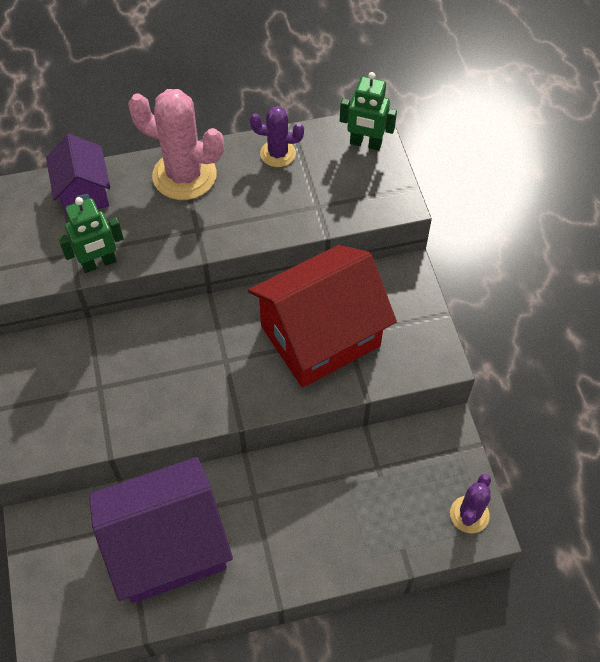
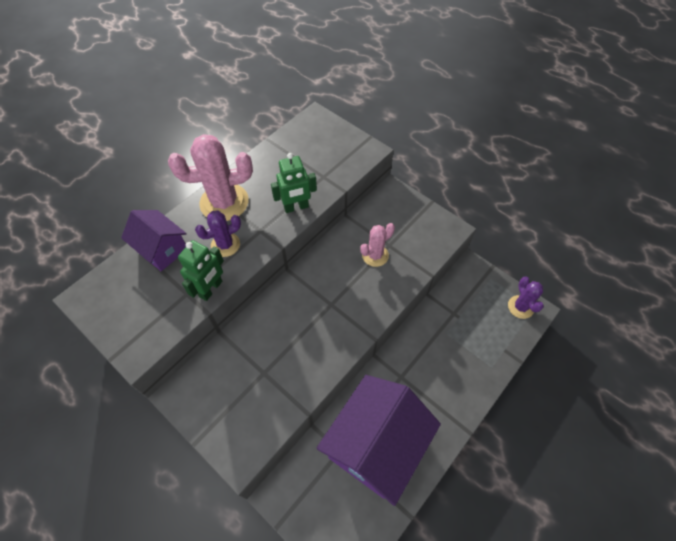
camera: 35 degrees left, 0 degrees up
red house [248,245,397,388] -> pink cactus [360,223,395,267]
purple cactus [250,106,304,167] -> purple cactus moved to [195,210,241,257]
green robot [340,72,397,151] -> green robot moved to [271,153,317,213]

